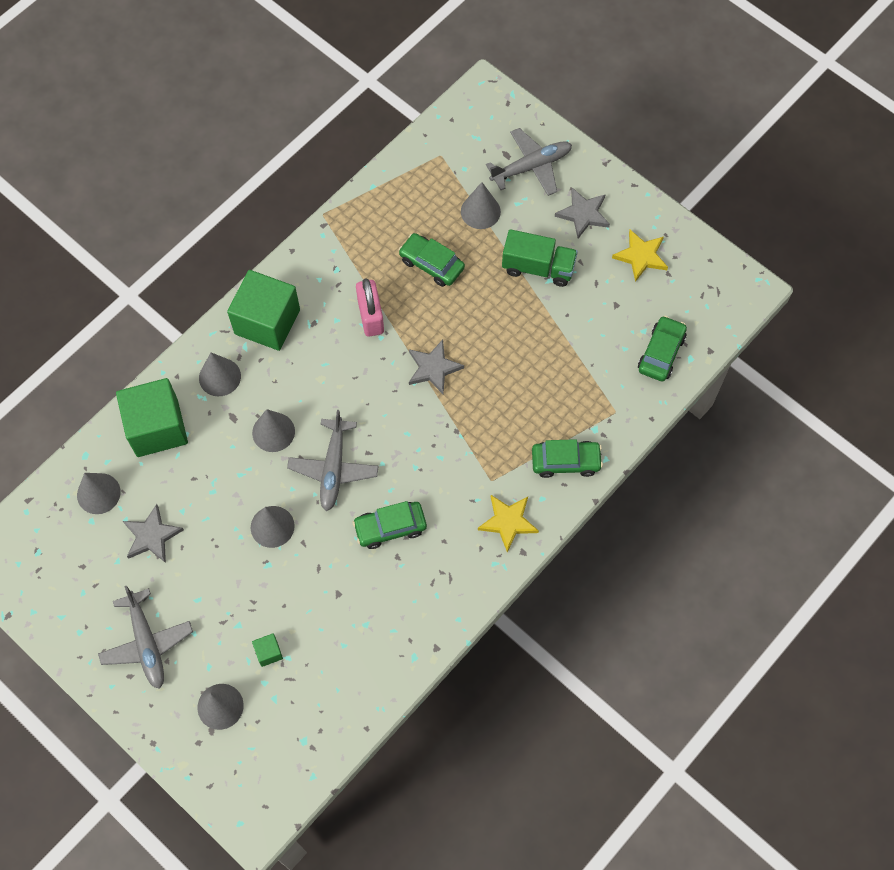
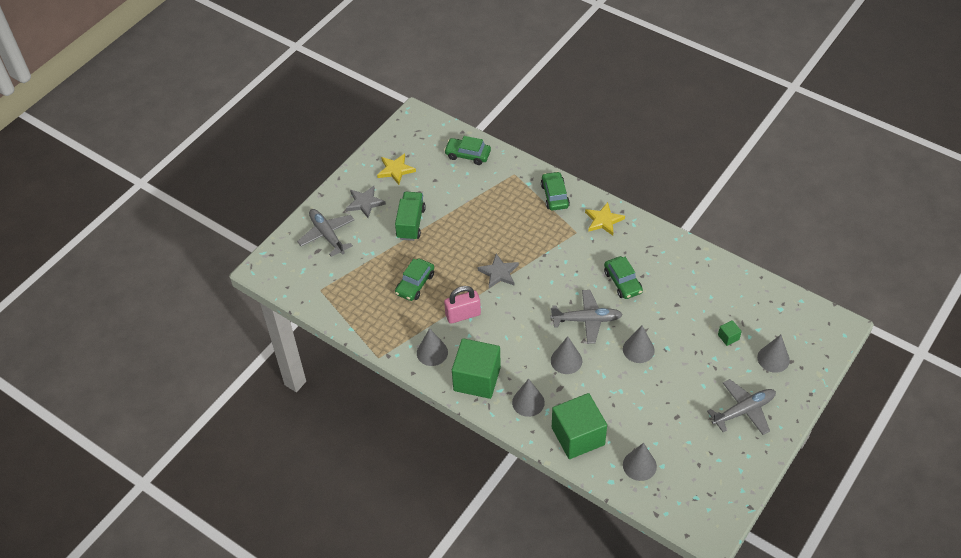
camera: 95 degrees left, 15 degrees down
grey star [123,504,184,563] -> none
grey cone [461,182,501,229] -> grey cone moved to [417,328,448,366]

